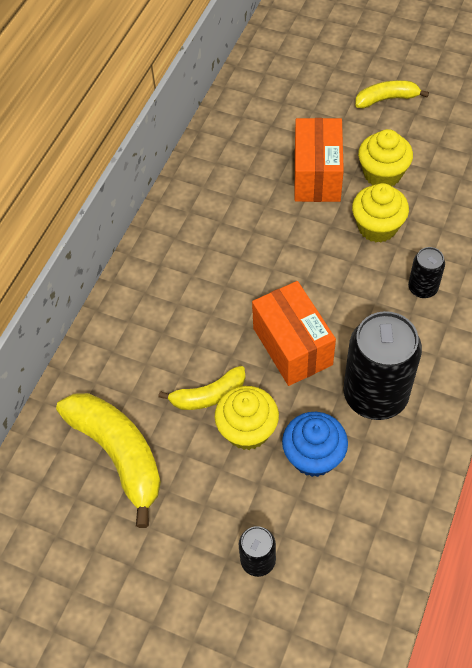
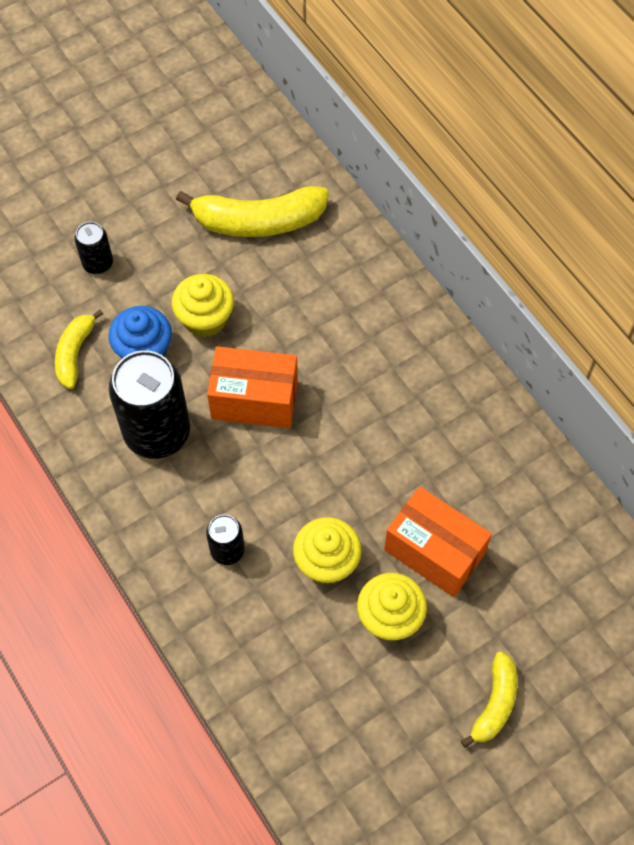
camera: 120 degrees right, 5 degrees up
yellow banana [158,366,246,410] -> yellow banana moved to [55,309,103,389]

